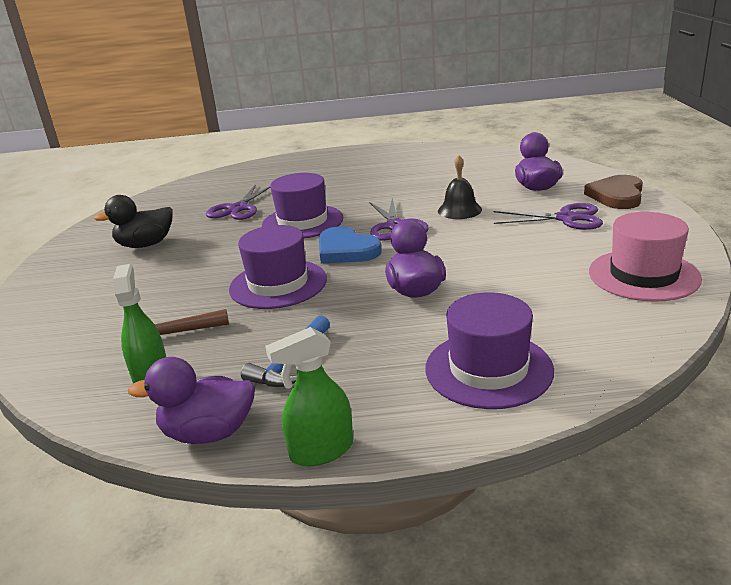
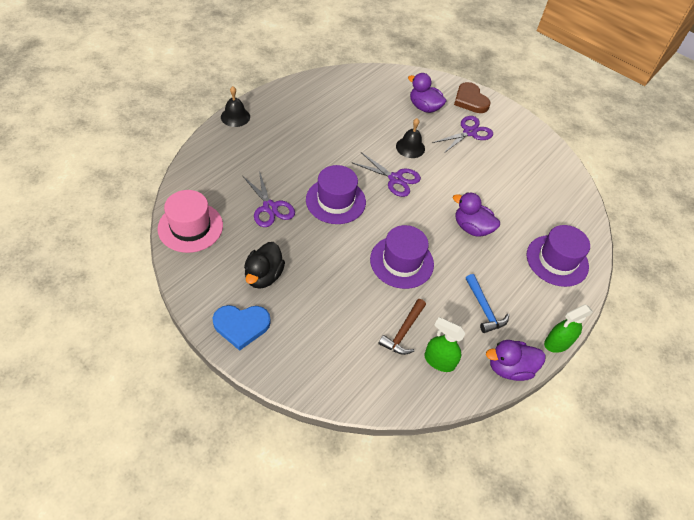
camera: 55 degrees left, 25 degrees up
purple duck [128,357,255,444] -> purple duck turned 45 degrees clockwise [486,340,546,381]
green spray bottle [265,327,353,466] -> green spray bottle turned 45 degrees clockwise [544,305,593,353]
blue heart [319,226,382,263] -> blue heart moved to [213,305,271,351]
pink hat [589,212,702,302] -> pink hat moved to [158,190,223,253]
none -> black bell [221,86,250,127]

